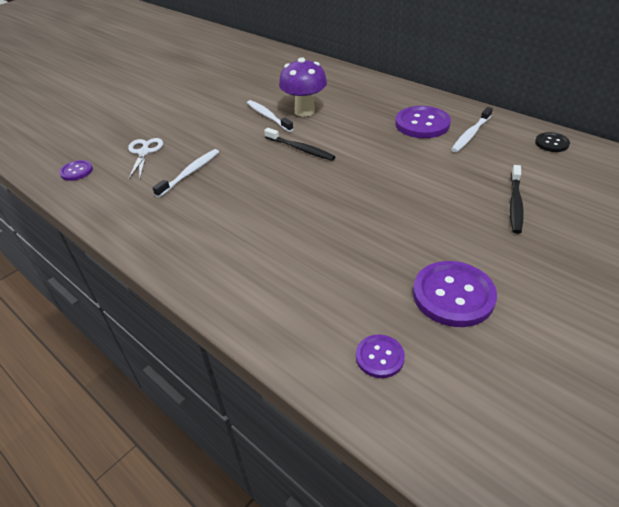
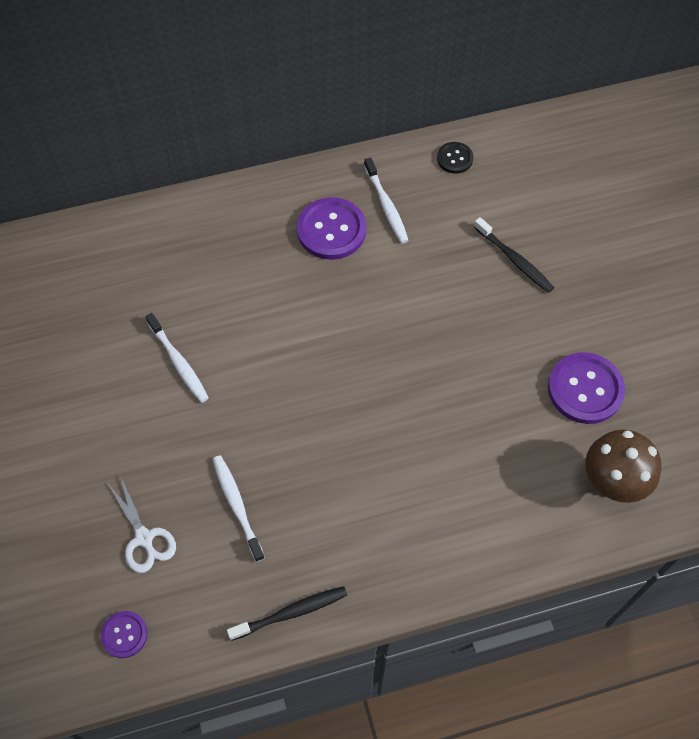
camera: 60 degrees left, 20 degrees up
white scissors [128,138,163,180] -> white scissors turned 150 degrees counterclockwise [108,475,176,573]
white toothbrush [247,100,293,132] -> white toothbrush turned 120 degrees counterclockwise [145,313,209,403]
black toothbrush [264,128,335,161] -> black toothbrush moved to [227,586,347,641]
purple mushroom [279,57,327,117] -> none
purple button [356,335,405,378] -> brown mushroom [585,430,662,503]

